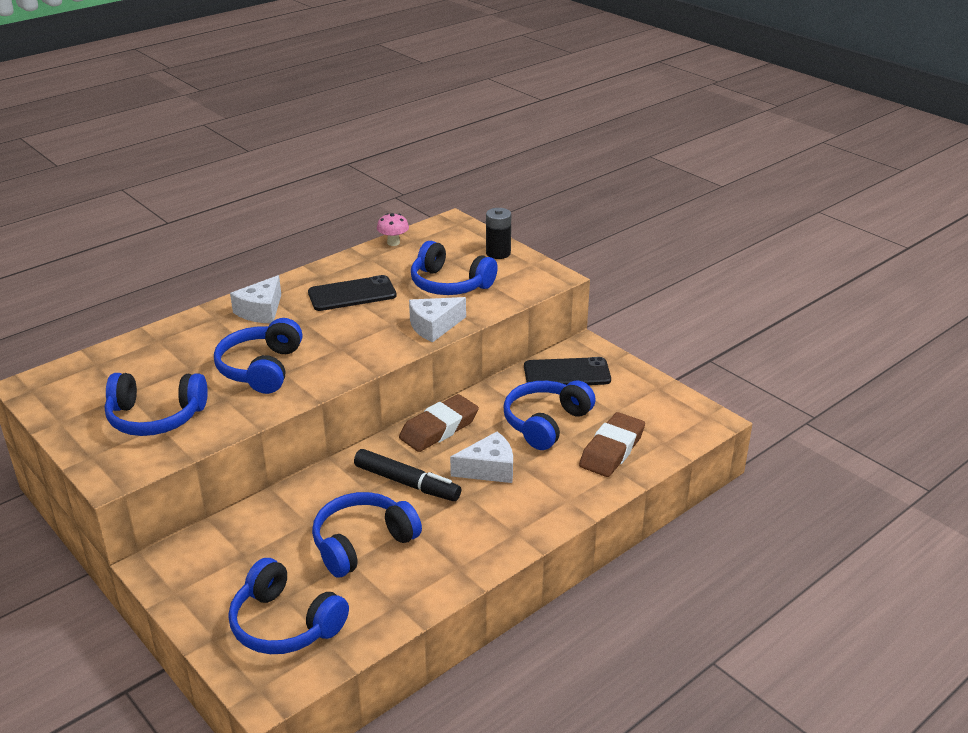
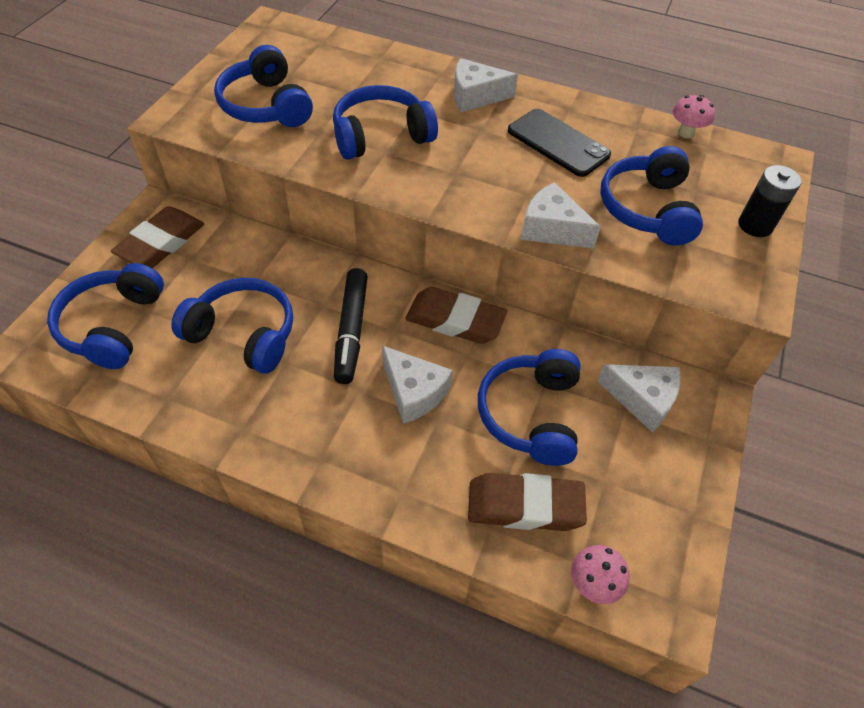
camera: 60 degrees right, 20 degrees up
blue headphones [503,381,596,450] -> blue headphones turned 90 degrees counterclockwise [478,349,581,466]
black phone [524,357,611,385] -> white cheese [597,364,681,432]
none -> brown eraser [111,206,204,268]
none -> pink mushroom [571,545,630,604]

